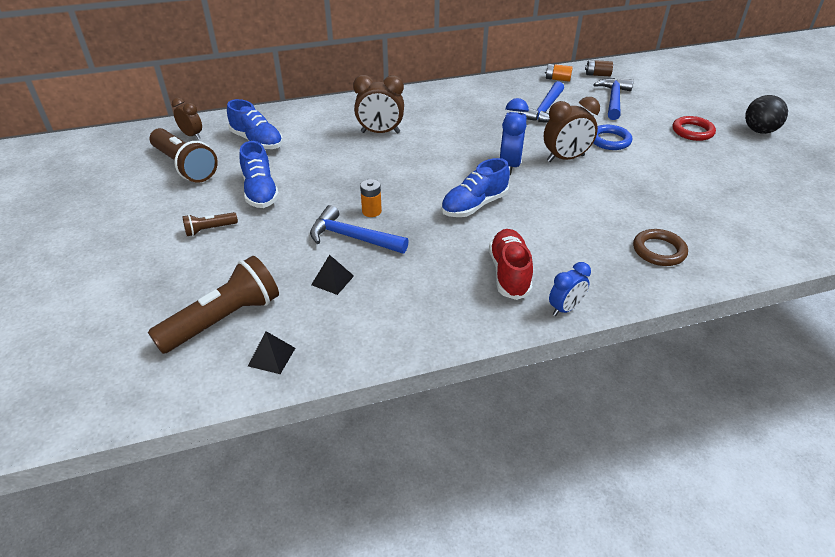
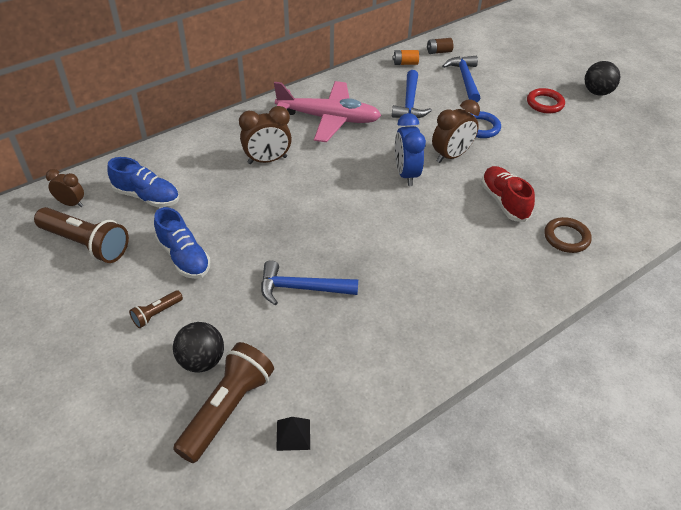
camera: 20 degrees left, 5 degrees up
black pyramid [311,255,354,295] -> none
orange battery [360,179,382,217] -> none
blue shoe [441,158,510,217] -> none
red shoe [489,229,533,300] -> red shoe moved to [481,166,535,222]
blue clock [549,262,591,316] -> none
none -> black ball [173,322,224,372]
none -> pink plane [274,81,381,142]

